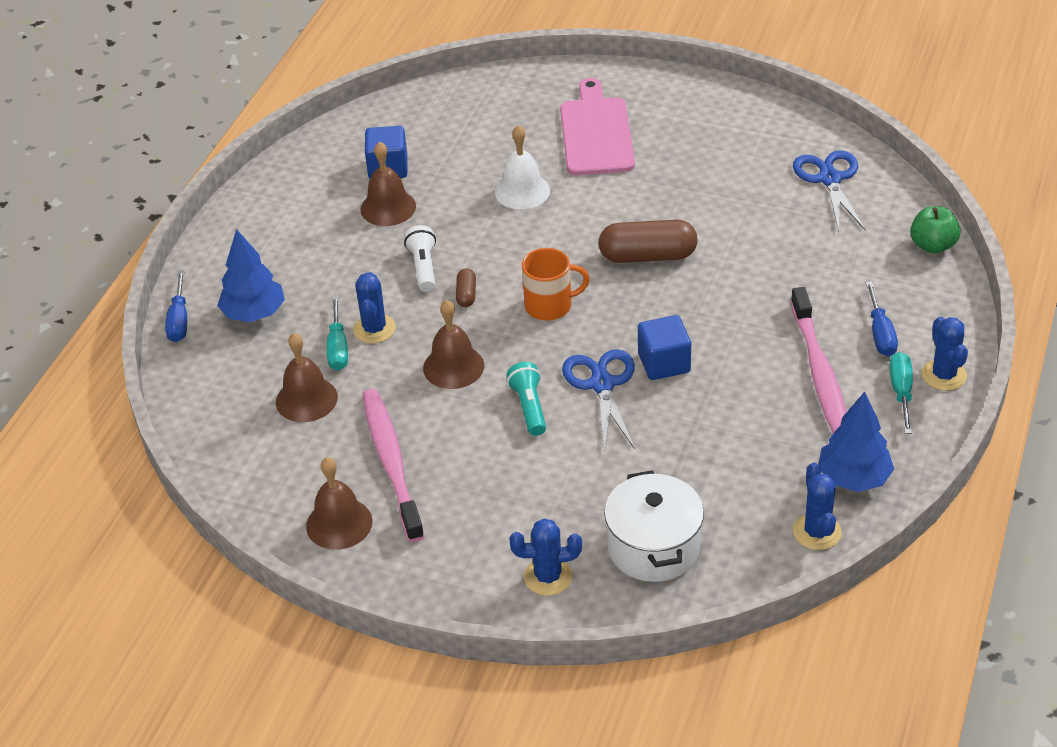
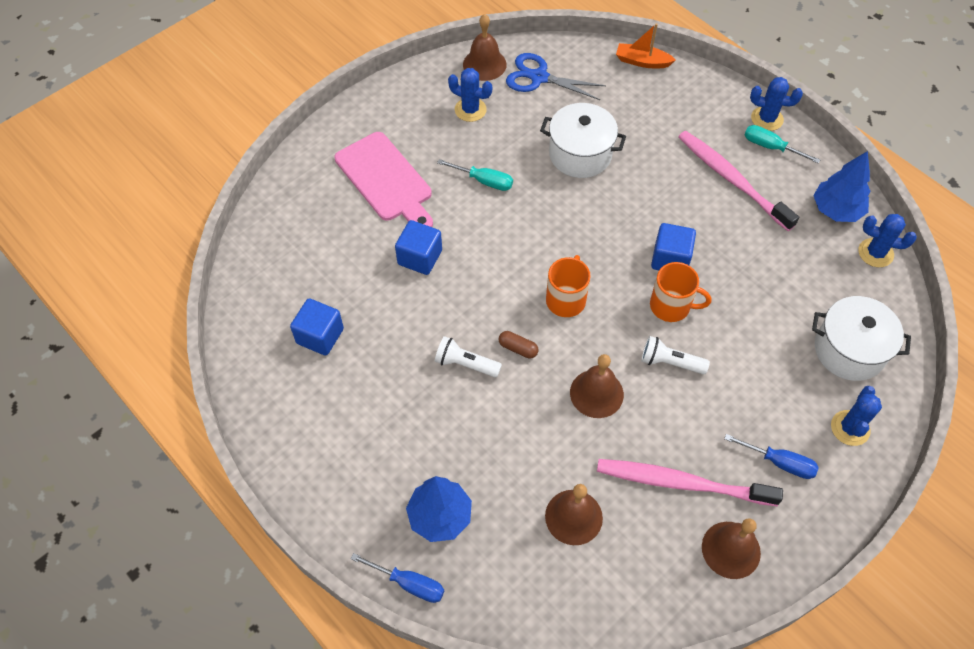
camera: 65 degrees left, 15 degrees up
turquoise screwdriver [327,296,348,371] -> turquoise screwdriver moved to [437,159,513,191]
blue cactus [353,272,396,344] -> blue cactus moved to [448,68,492,122]
brown bell [360,142,416,226] -> brown bell moved to [463,14,507,81]
white bell [495,125,550,209] -> blue cube [395,220,442,275]
turquoise flashlight [507,362,546,436] -> white flashlight [641,336,710,375]
pink cutting board [560,78,635,175] -> pink cutting board turned 150 degrees counterclockwise [335,132,433,227]
blue scissors [562,349,635,452] -> orange mug [650,262,711,322]
brown capsule [599,220,698,263] -> none
pink toothbrush [790,287,847,433] -> pink toothbrush turned 150 degrees counterclockwise [678,131,799,231]
blue screwdriver [866,281,898,357] -> blue screwdriver moved to [724,434,819,479]
green apple [910,206,961,254] -> orange boat [616,23,676,68]
none -> white pot [540,103,626,178]

